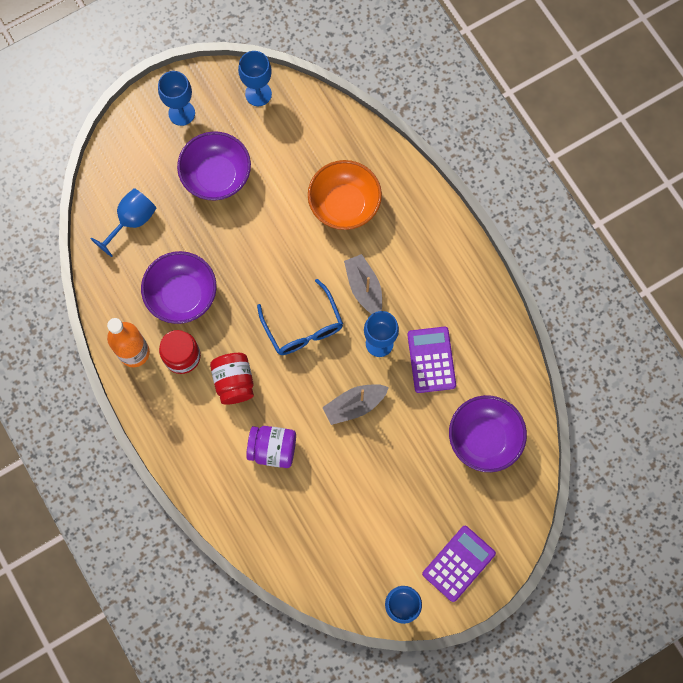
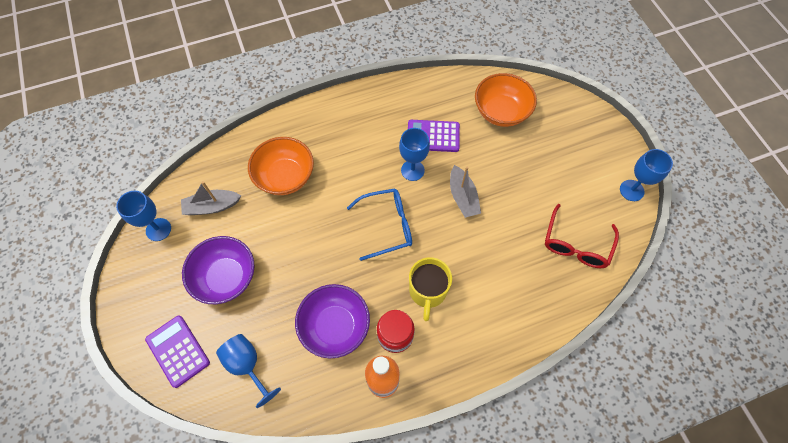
camera: 80 degrees left, 10 degrees down
blue goblet [158,71,195,126] -> none
red jar [210,353,254,405] -> yellow mug [409,257,452,321]
purple jar [246,426,296,468] -> none
grey boat [344,254,382,314] -> grey boat moved to [181,181,241,215]
purple calculator [422,526,496,602] -> purple calculator moved to [145,315,210,388]
purple bowl [449,395,527,472] -> orange bowl [475,73,537,127]
none -> red glasses [545,204,619,268]

